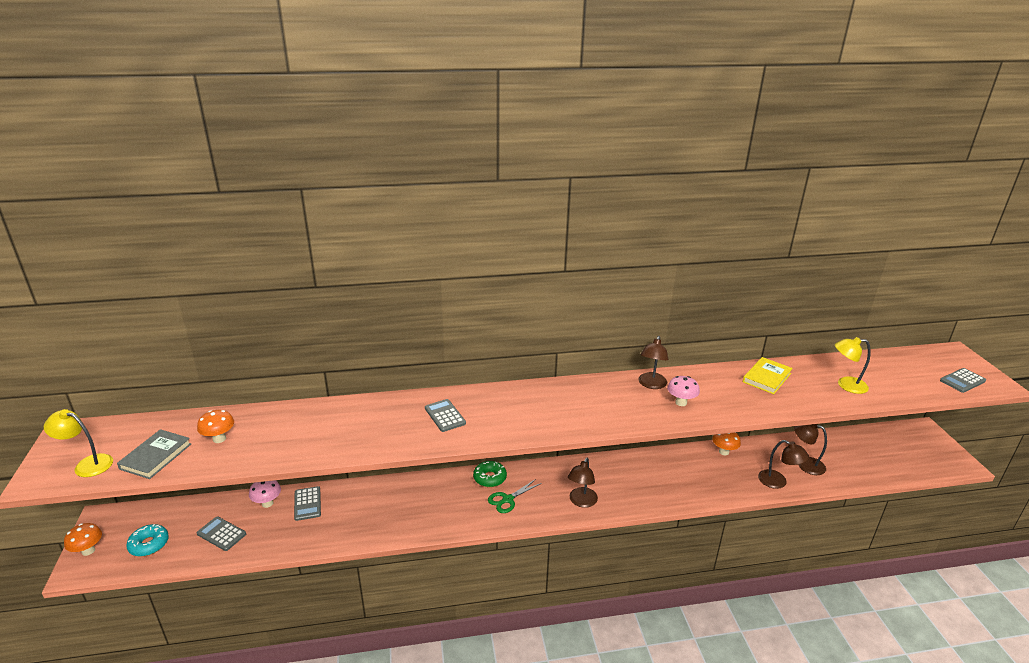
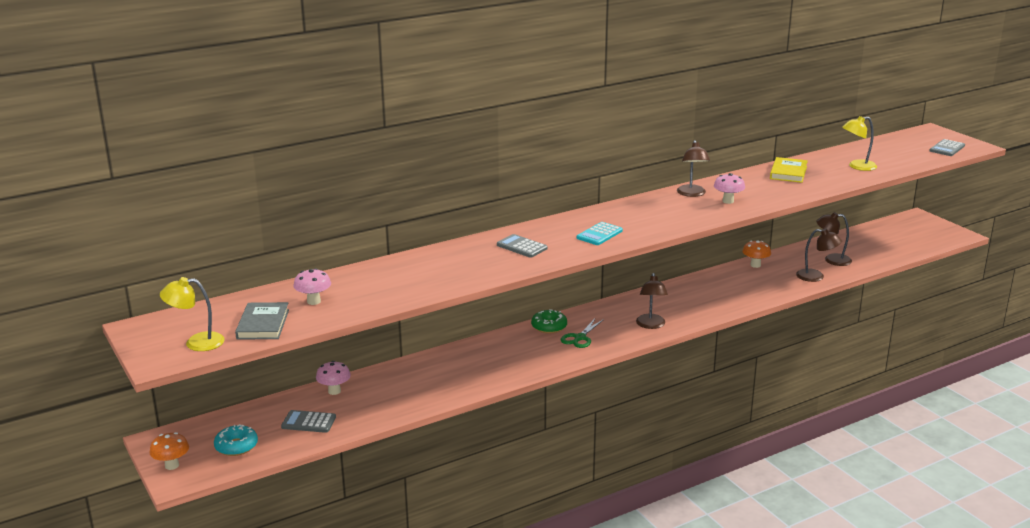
camera: 20 degrees left, 5 degrees down
orange mushroom [197,410,234,443] -> pink mushroom [293,268,331,305]
grey calculator [294,486,321,521] -> none
none -> turquoise calculator [577,222,623,245]

